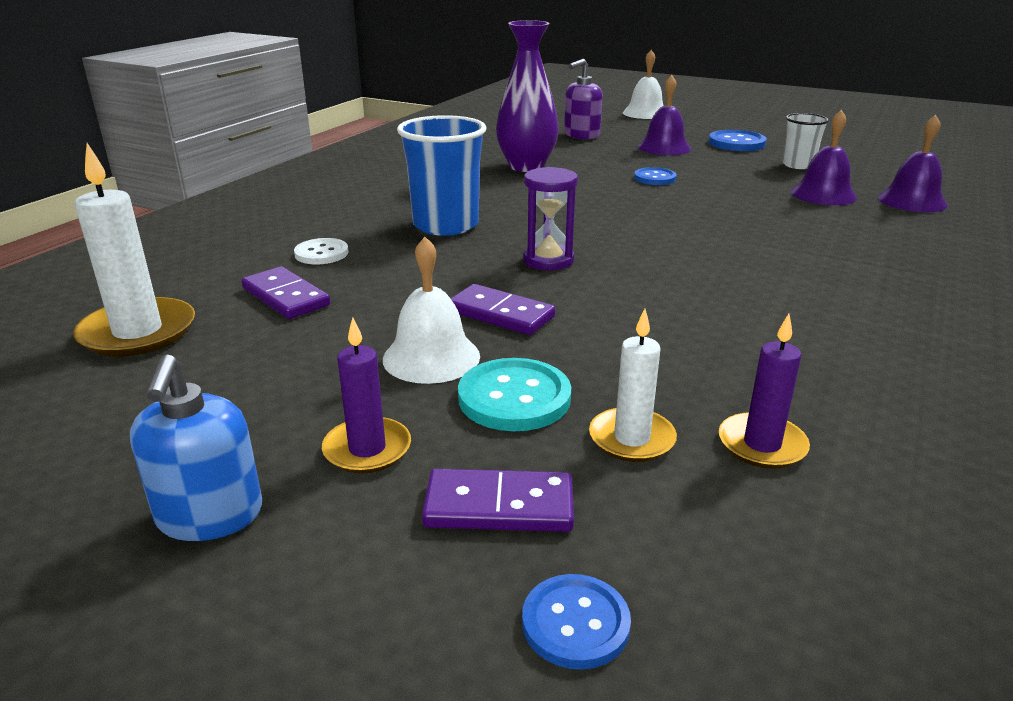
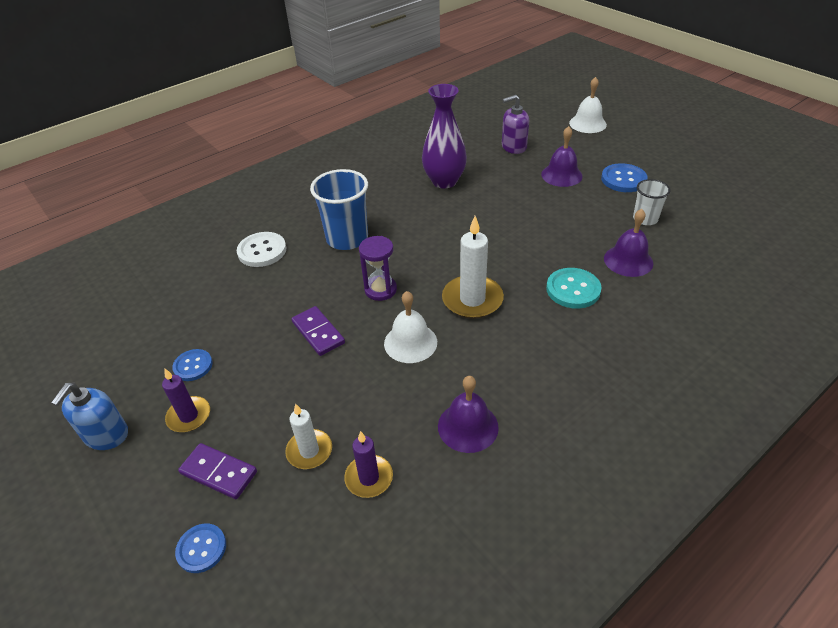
camera: 25 degrees right, 15 degrees up
white candle [73,143,195,357] -> white candle moved to [442,216,504,319]
purple domino [241,266,330,319] -> none
white button [294,238,349,265] -> white button [237,232,286,267], size x1.52
white bell [383,237,480,384] -> white bell moved to [384,291,437,363]
turquoise button [458,358,571,431] -> turquoise button moved to [546,268,601,309]
blue button [634,167,677,185] -> blue button moved to [172,349,213,381]
purple bell [878,115,948,212] -> purple bell moved to [438,376,499,453]

